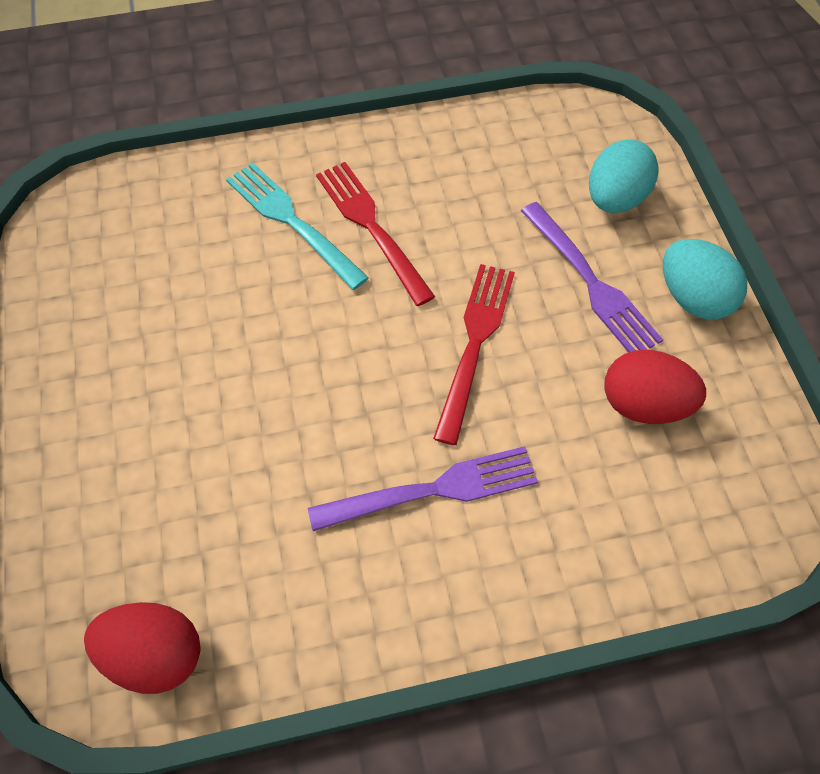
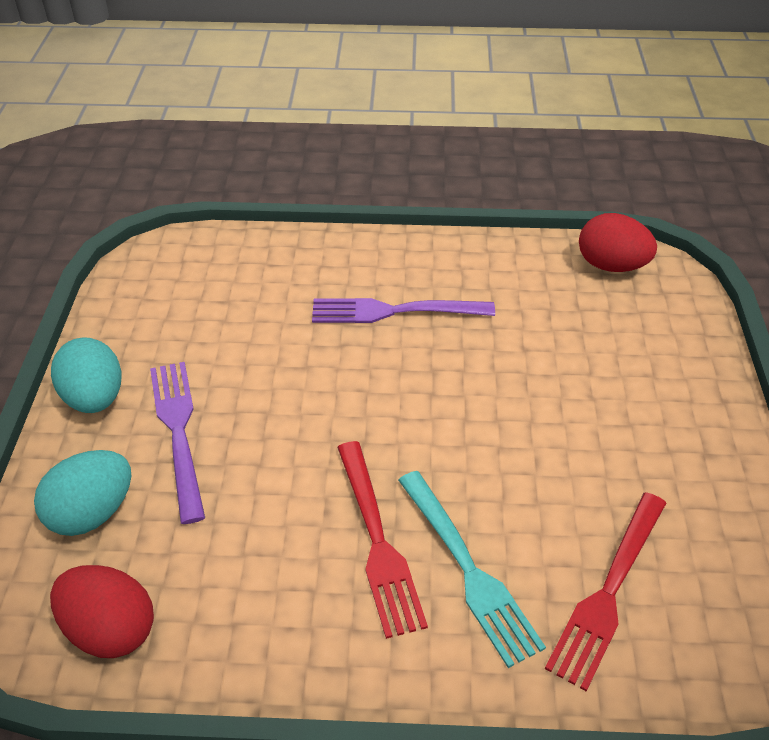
camera: 165 degrees left, 15 degrees down
red fork [433,264,515,445] -> red fork moved to [545,492,666,692]
red egg [604,350,706,424] -> red egg moved to [50,565,154,658]

